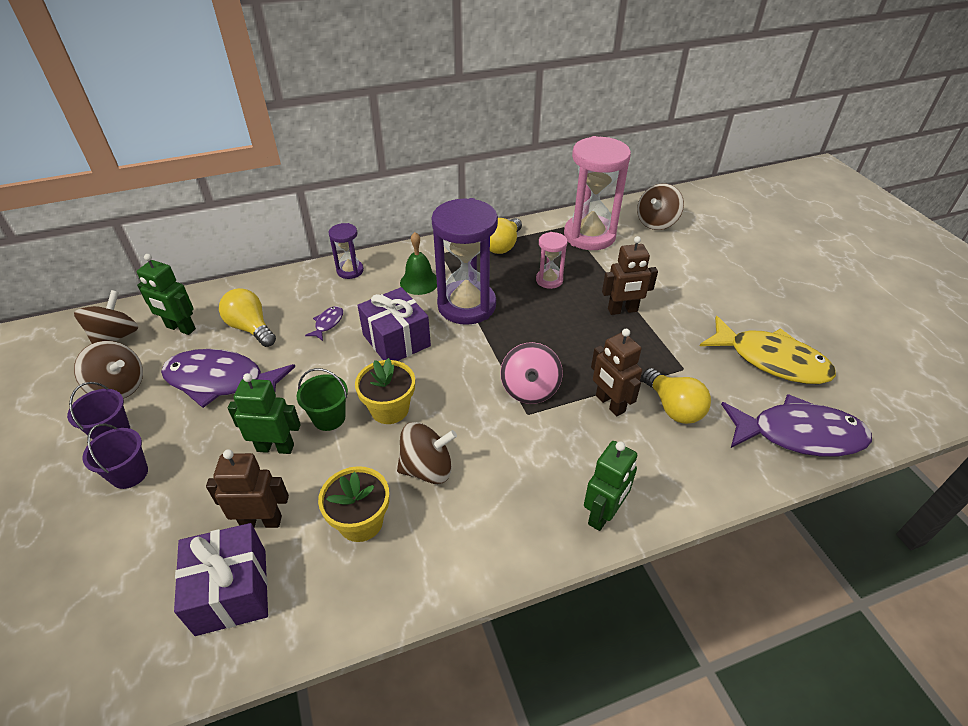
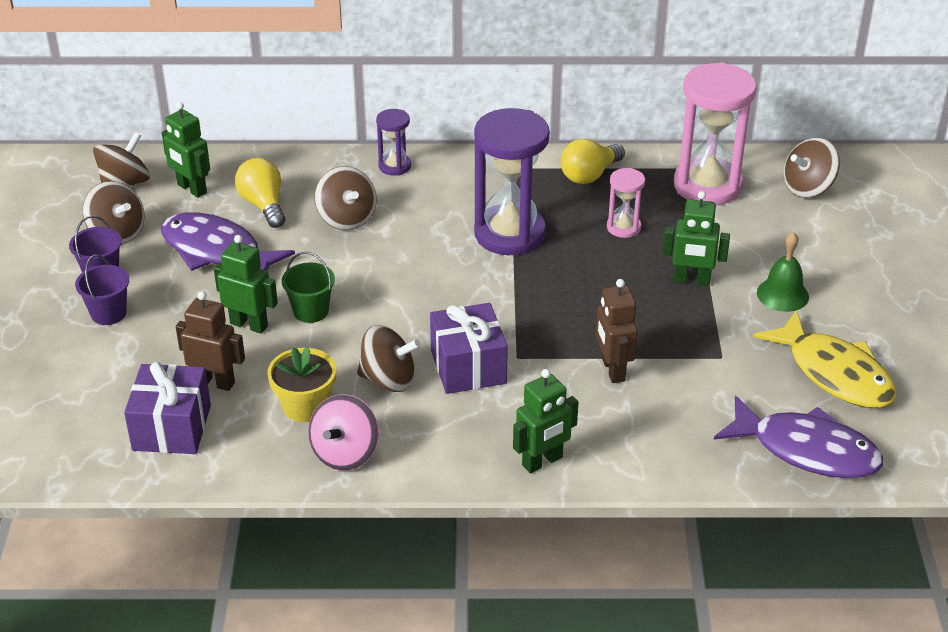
camera: 20 degrees right, 5 degrees down
purple fish [305,306,343,341] -> brown spinning top [315,166,377,230]
yellow flower pot [355,358,415,424] -> none
purple gift [357,287,431,361] -> purple gift moved to [430,303,508,394]
green bell [400,232,437,295] -> green bell moved to [757,232,809,312]
pink spinning top [500,342,563,404] -> pink spinning top moved to [308,394,379,471]
brown robot [602,236,658,315] -> green robot [663,191,730,286]
yellow light bulb [642,368,711,424] -> none

